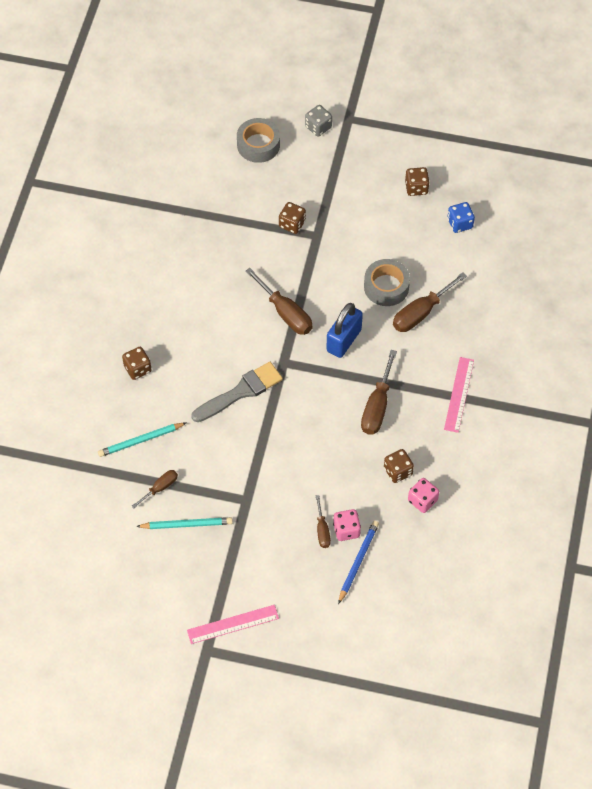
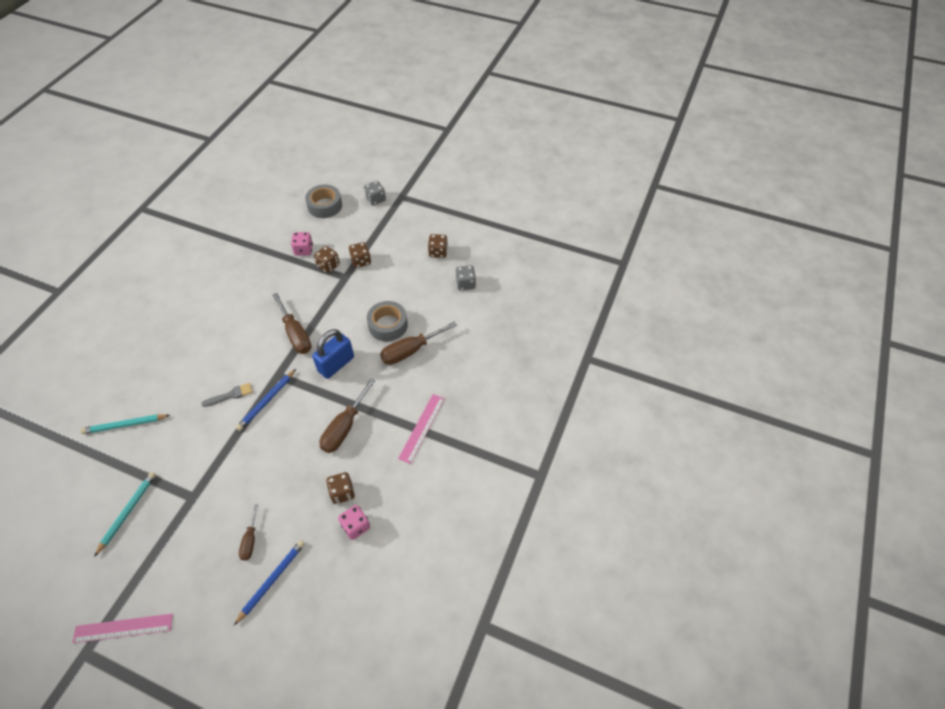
camera: 10 degrees right, 5 degrees down
brown dice [122,347,152,380] -> brown dice moved to [349,242,371,268]
brown screwdriver [132,470,178,508] -> none
turquoise pencil [136,517,233,529] -> turquoise pencil turned 75 degrees counterclockwise [94,472,156,557]
grey brush [191,362,283,422] -> grey brush [201,383,252,407], size x0.55
pink dice [333,509,361,541] -> pink dice moved to [291,232,313,256]
blue dice [447,202,475,233] -> grey dice [455,265,476,291]
none -> blue pencil [236,369,296,431]

